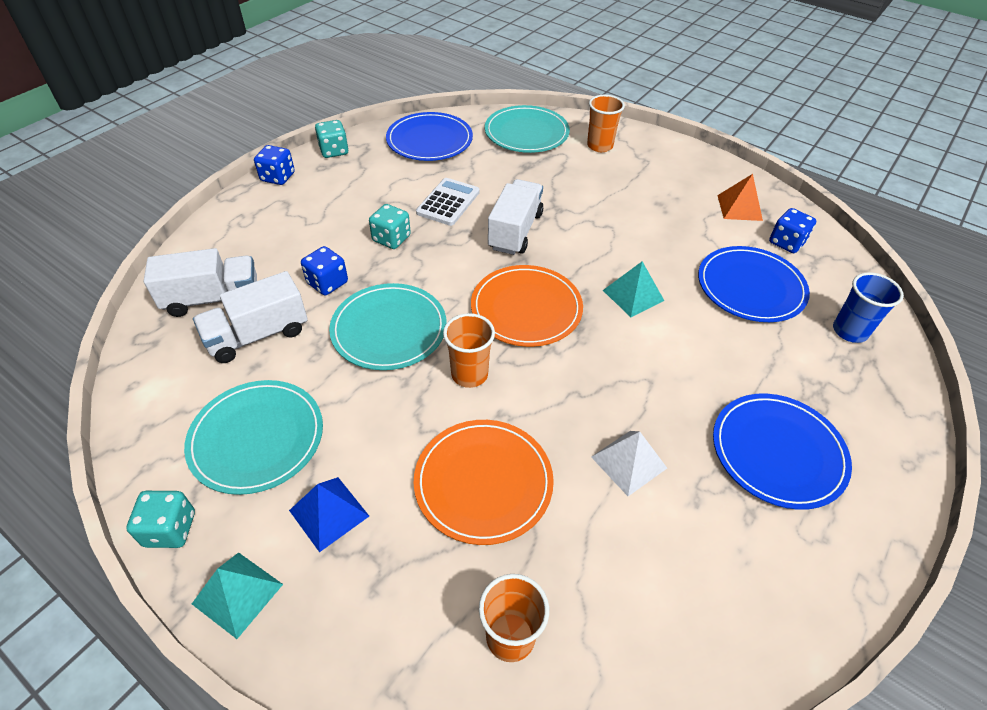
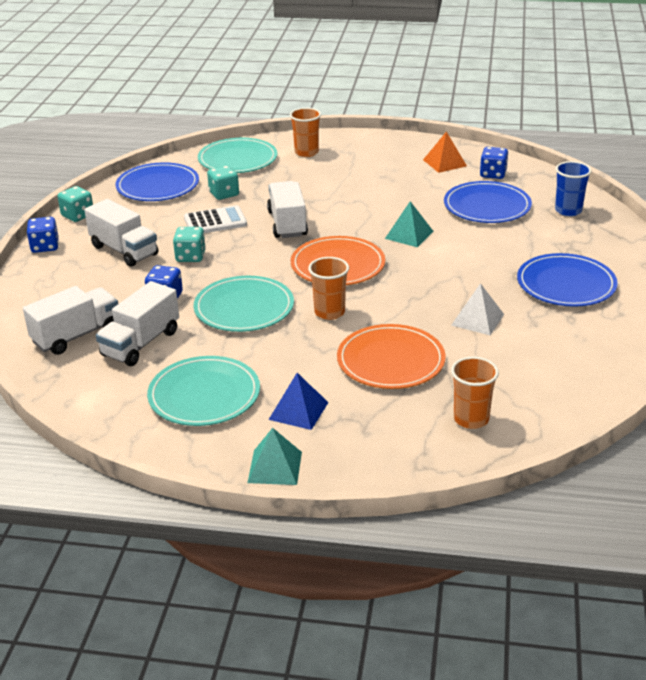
camera: 25 degrees left, 15 degrees down
turquoise dice [126,491,195,548] -> turquoise dice moved to [207,165,239,200]
white calculator [416,178,480,226] -> white calculator turned 75 degrees clockwise [184,205,247,233]
none -> white truck [84,199,158,267]

